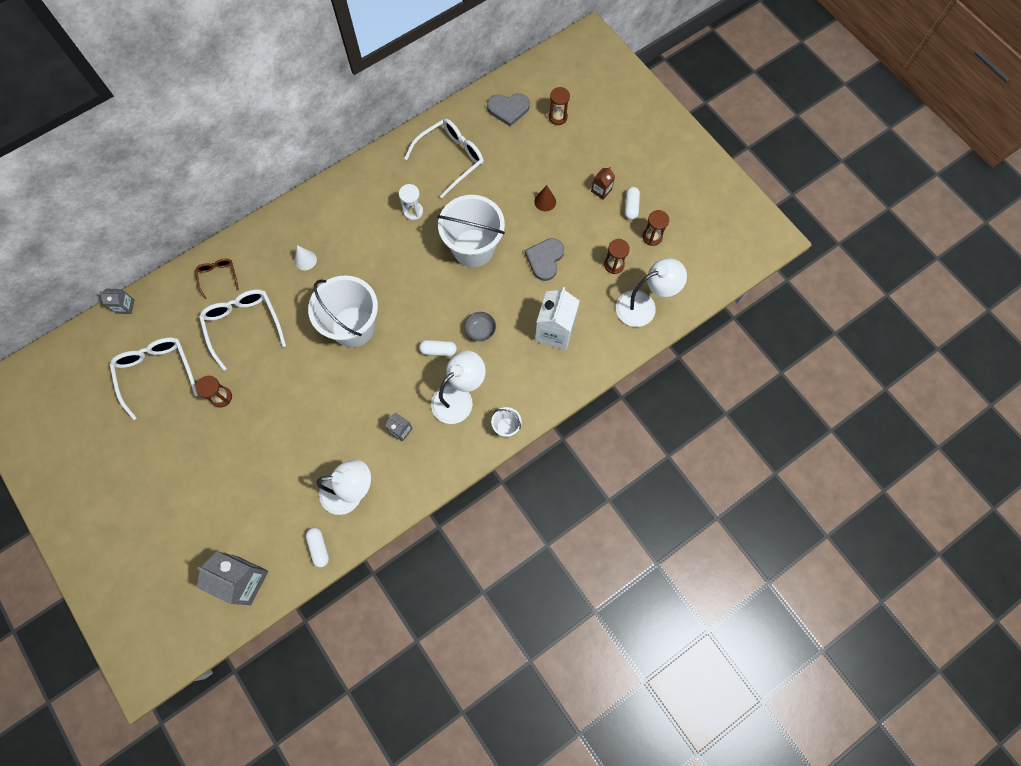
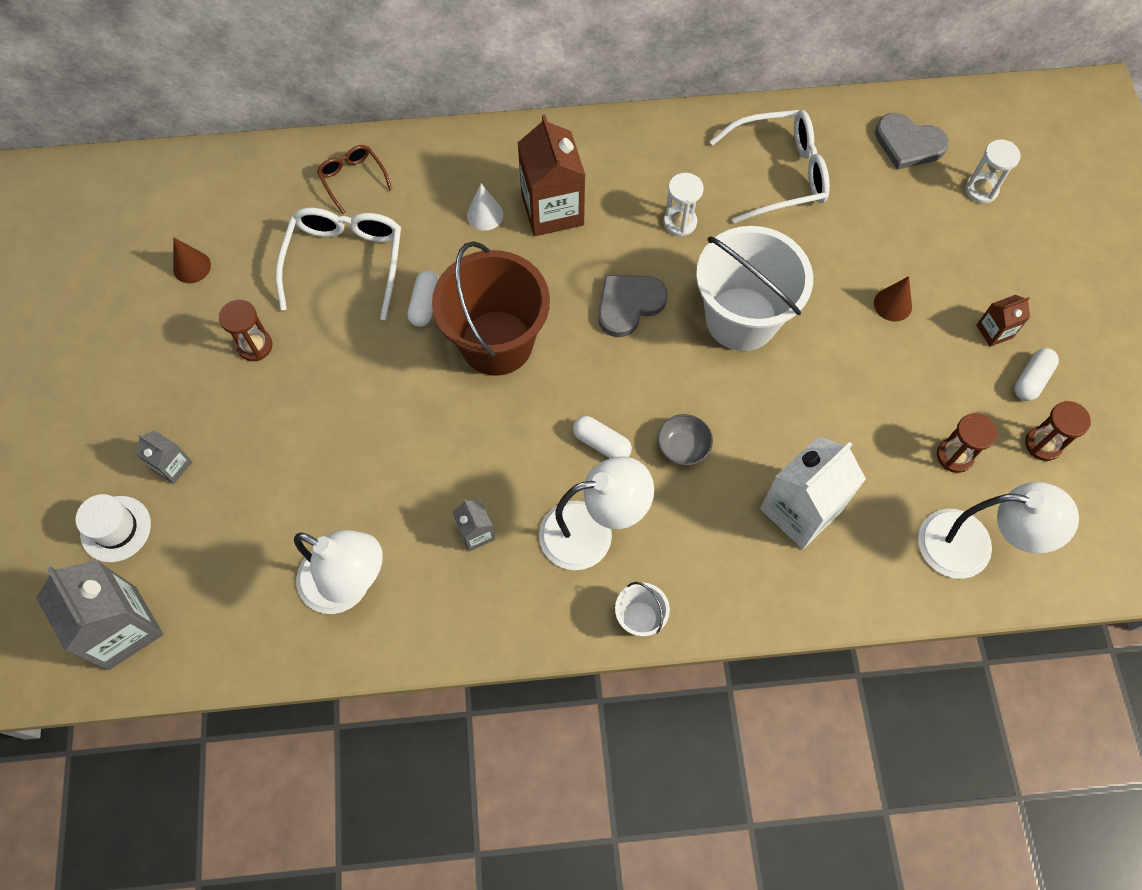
camera: 30 degrees right, 5 degrees down
grey carton [99,289,134,314] -> grey carton moved to [135,430,192,484]
white glasses [109,337,199,420] -> brown cone [173,237,211,283]
brown glasses [195,259,239,299] -> brown glasses turned 45 degrees counterclockwise [317,145,392,214]
white capsule [306,528,329,568] -> white capsule moved to [407,270,439,327]
white bucket [308,275,378,347] -> brown bucket [432,241,550,376]
grey heart [525,238,564,281] -> grey heart moved to [598,275,668,337]
brown hourglass [549,87,570,125] -> white hourglass [965,140,1021,204]
none -> white hat [76,494,151,563]
none -> brown carton [518,115,585,236]

